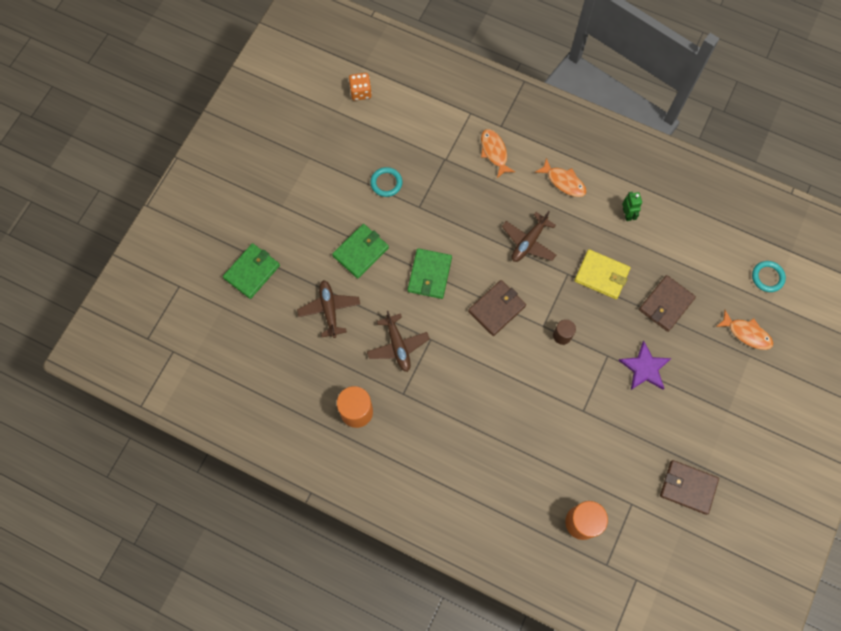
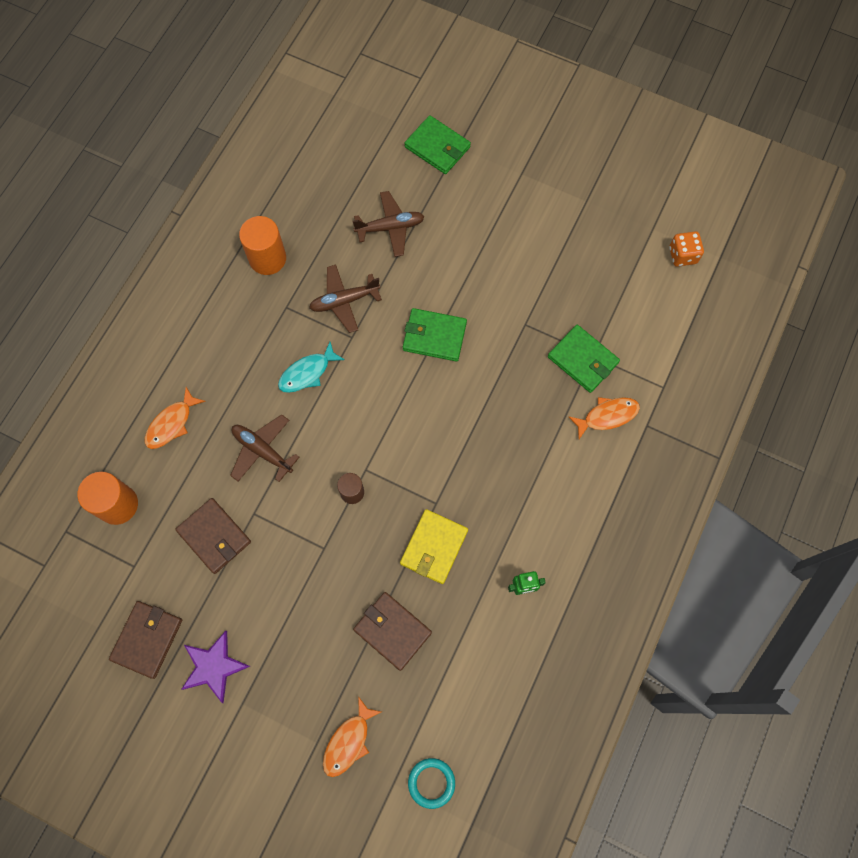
camera: 90 degrees right, 0 degrees up
green wallet [332,224,389,278] -> green wallet moved to [548,325,620,393]
turquoise ring [370,167,402,197] -> none
brown wallet [468,280,526,336] -> brown wallet moved to [175,498,251,574]
brown plane [502,211,556,262] -> brown plane moved to [230,415,300,482]
orange fish [536,158,587,197] -> orange fish moved to [144,387,206,449]
purple star [618,341,672,390] -> purple star moved to [181,631,250,703]
none -> turquoise fish [278,342,345,393]

